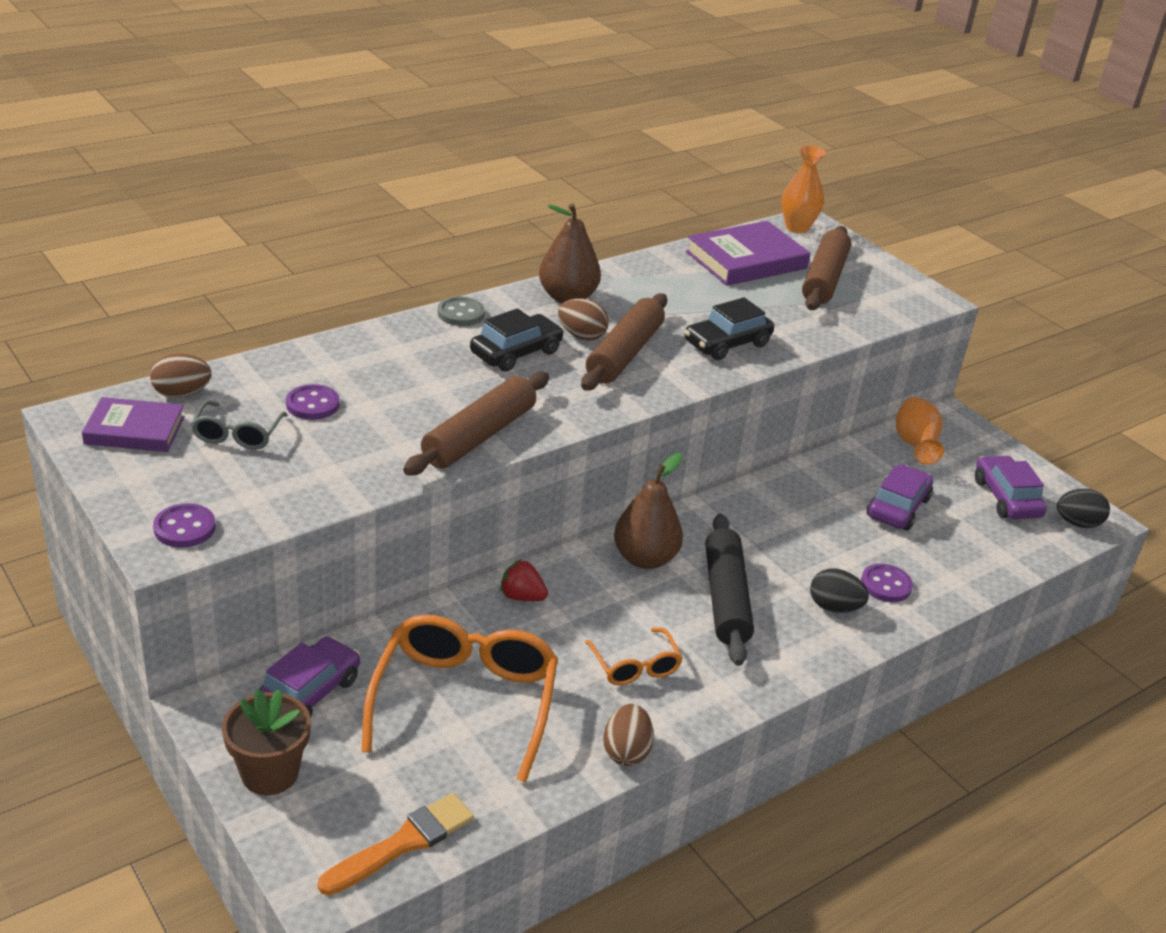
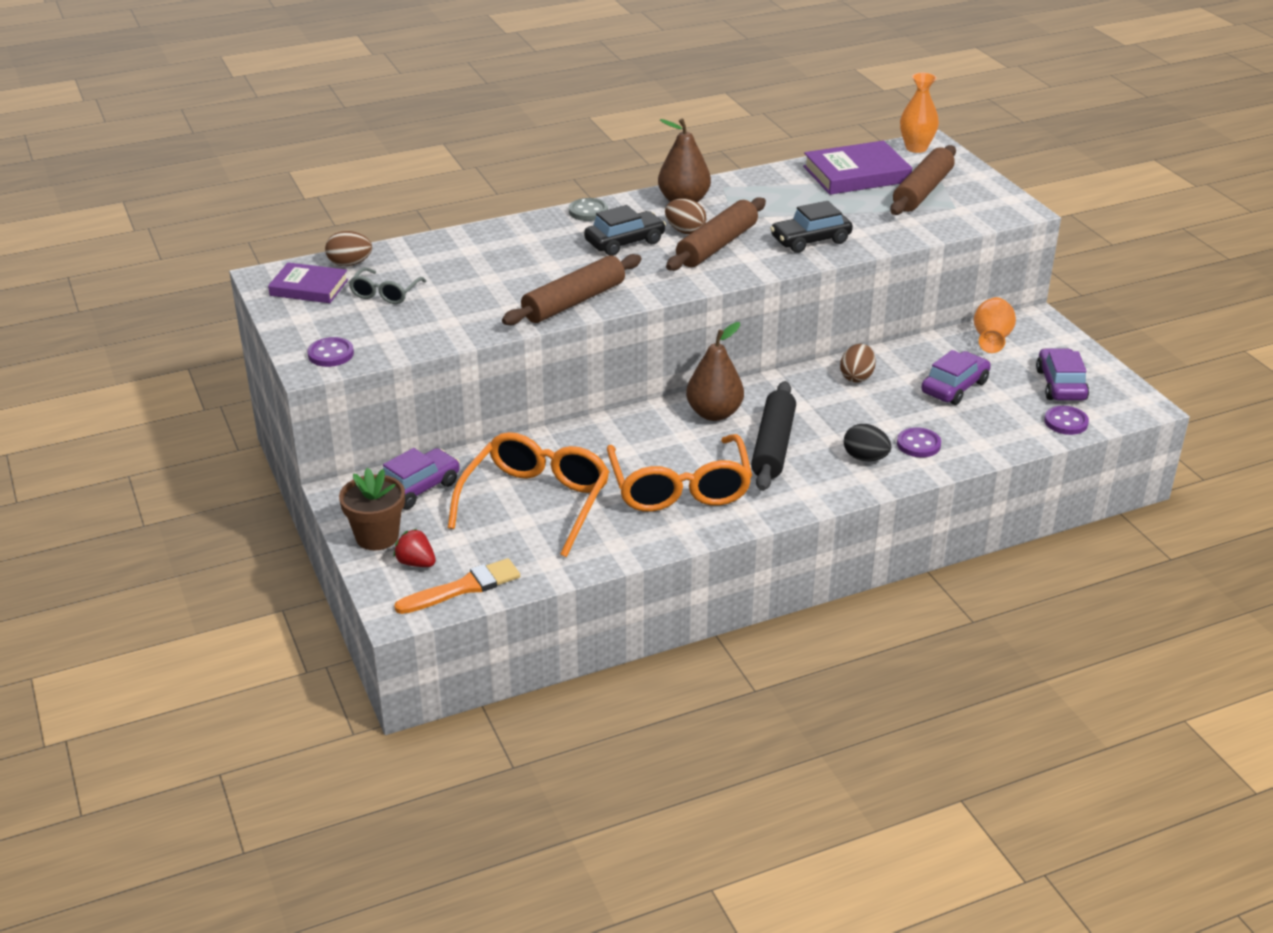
camera: 15 degrees right, 0 degrees up
purple button [286,384,339,420] -> purple button moved to [1044,406,1089,435]
red strawberry [500,559,548,601] -> red strawberry moved to [393,529,436,567]
orange glasses [585,628,683,685] -> orange glasses [607,434,752,512], size x1.99
brown egg [603,704,654,766] -> brown egg moved to [840,344,876,383]
black egg [1057,489,1110,528] -> none

